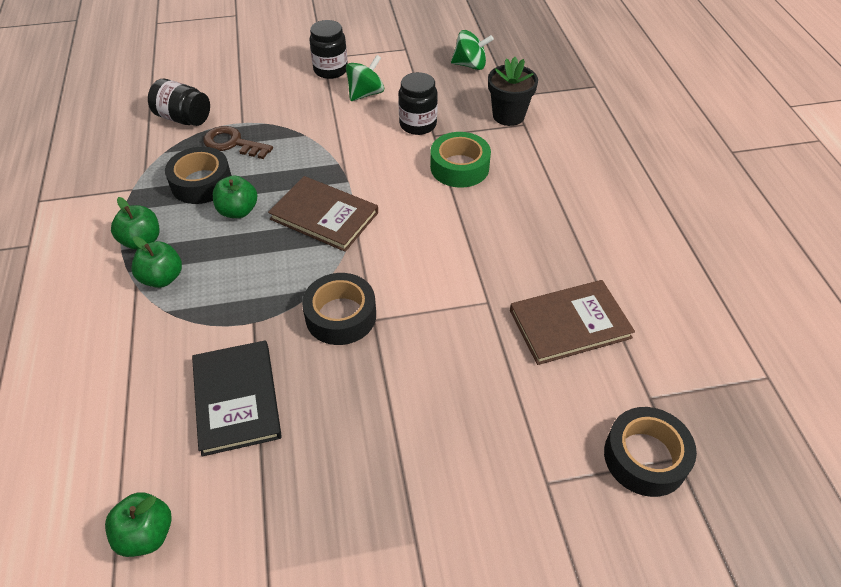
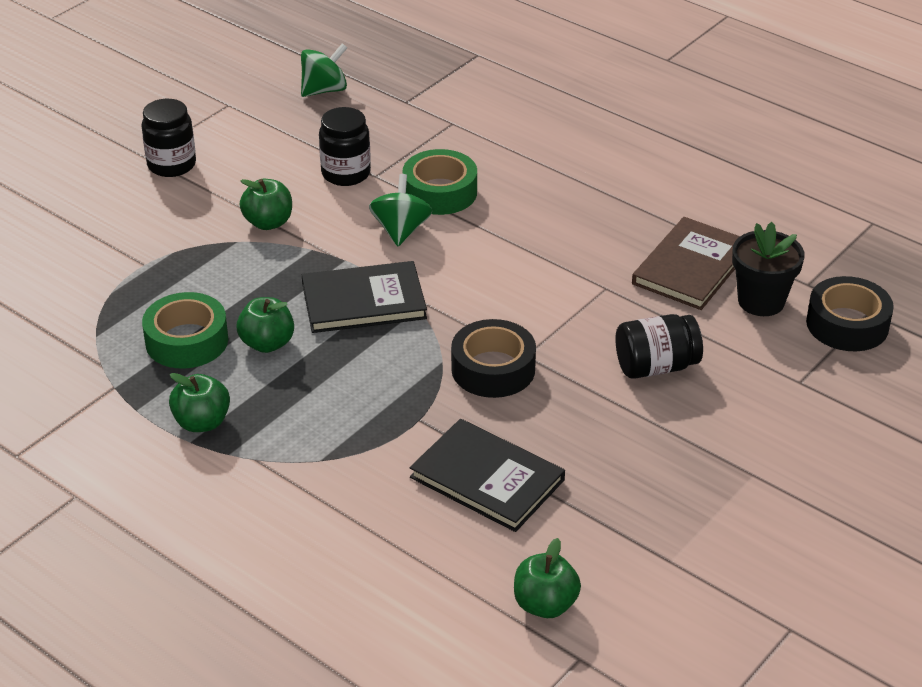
camera: 40 degrees left, 10 degrees down
green apple [131,236,182,288] -> green apple moved to [240,179,292,230]
black jar [148,79,210,126] -> black jar moved to [615,314,703,379]
black tape [165,147,231,204] -> green tape [142,292,228,369]
brown key [203,126,273,159] -> none
brown book [268,176,378,252] -> black book [302,261,427,333]
green spinning top [346,55,384,101] -> green spinning top moved to [369,174,432,246]
black flower pot [488,57,538,126] -> black flower pot moved to [732,222,805,316]

